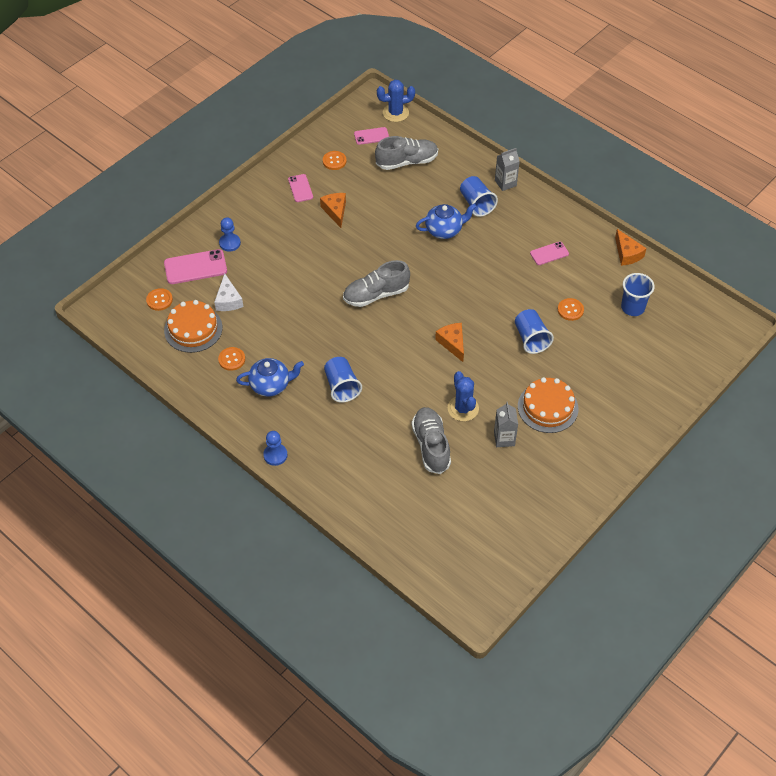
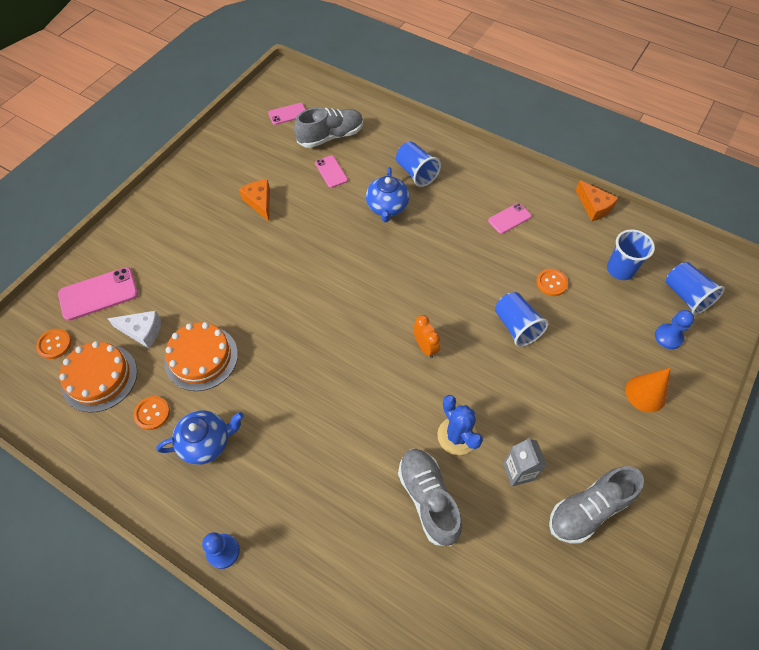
camera: 10 degrees left, 5 degrees up
white cheese [214,273,243,311] -> white cheese turned 60 degrees counterclockwise [107,311,161,348]
blue pawn [219,217,241,252] -> blue pawn moved to [655,310,694,349]
pink phone [288,174,313,202] -> pink phone moved to [315,155,348,188]
orange button [323,151,347,170] -> none
blue cup [324,357,362,402] -> blue cup moved to [666,262,725,315]
grey shoe [343,260,410,307] -> grey shoe moved to [549,466,644,544]
blue cactus [377,80,415,122] -> none
blue teapot [416,204,477,239] -> blue teapot turned 120 degrees clockwise [366,167,409,222]
orange cheese [435,323,464,362] -> orange clock [413,315,440,358]
grey carton [495,148,520,191] -> none
orange cake [518,377,578,433] -> orange cake moved to [164,322,238,391]
none -> orange cone [626,368,671,412]

